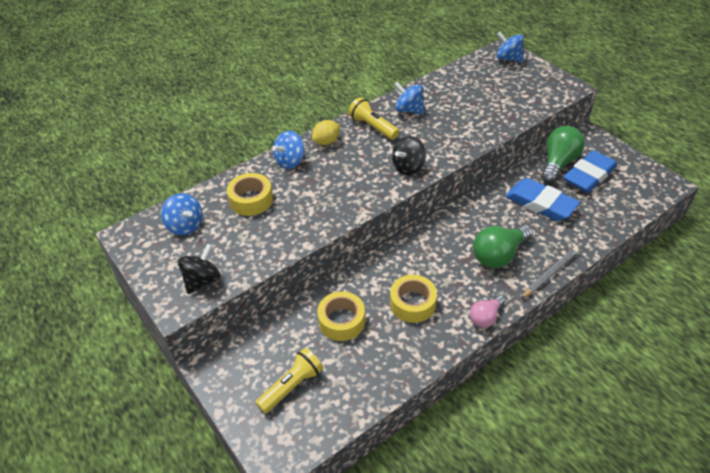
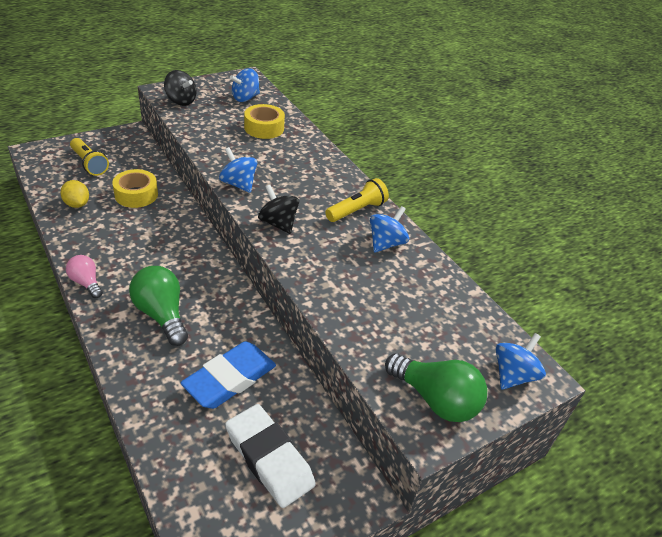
camera: 90 degrees right, 5 degrees down
blue spinning top [272,131,304,169] -> blue spinning top moved to [219,147,257,193]
yellow lemon [312,120,340,145] -> yellow lemon moved to [60,180,89,208]
yellow tape [390,275,437,323] -> none
grey pencil [521,247,579,299] -> none
green light bulb [541,126,584,183] -> green light bulb moved to [385,353,487,422]
blue eraser [563,150,617,193] -> white eraser [225,404,316,508]

